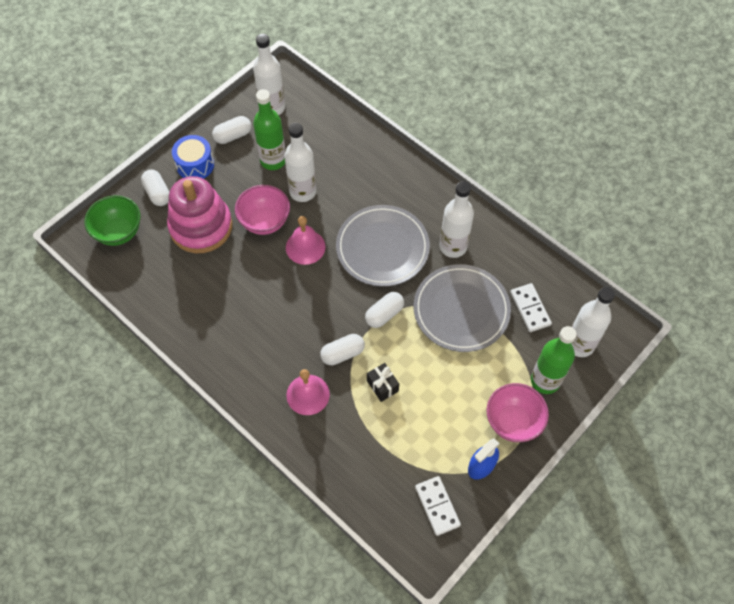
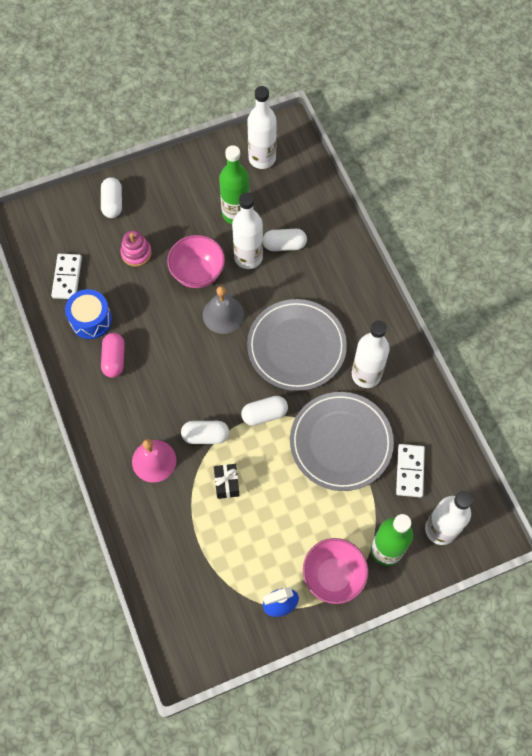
camera: 25 degrees right, 5 degrees up
green bowl [84,195,140,246] -> none
pink stacking toy [167,176,232,253] -> pink stacking toy [120,230,152,267], size x0.47
blue drum [172,135,214,179] -> blue drum moved to [65,289,112,339]
white capsule [212,116,251,144] -> white capsule moved to [263,229,307,251]
pink bell [286,216,325,265] -> grey bell [203,286,244,334]
white domino [415,476,461,536] -> white domino moved to [51,254,82,299]
none -> pink capsule [101,333,125,378]

